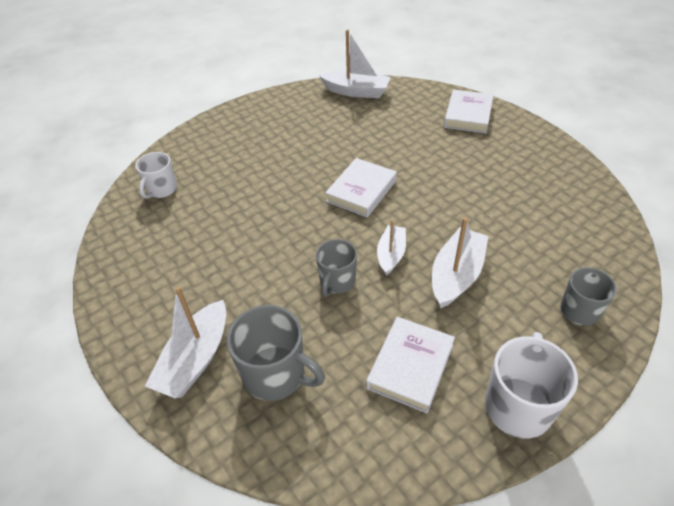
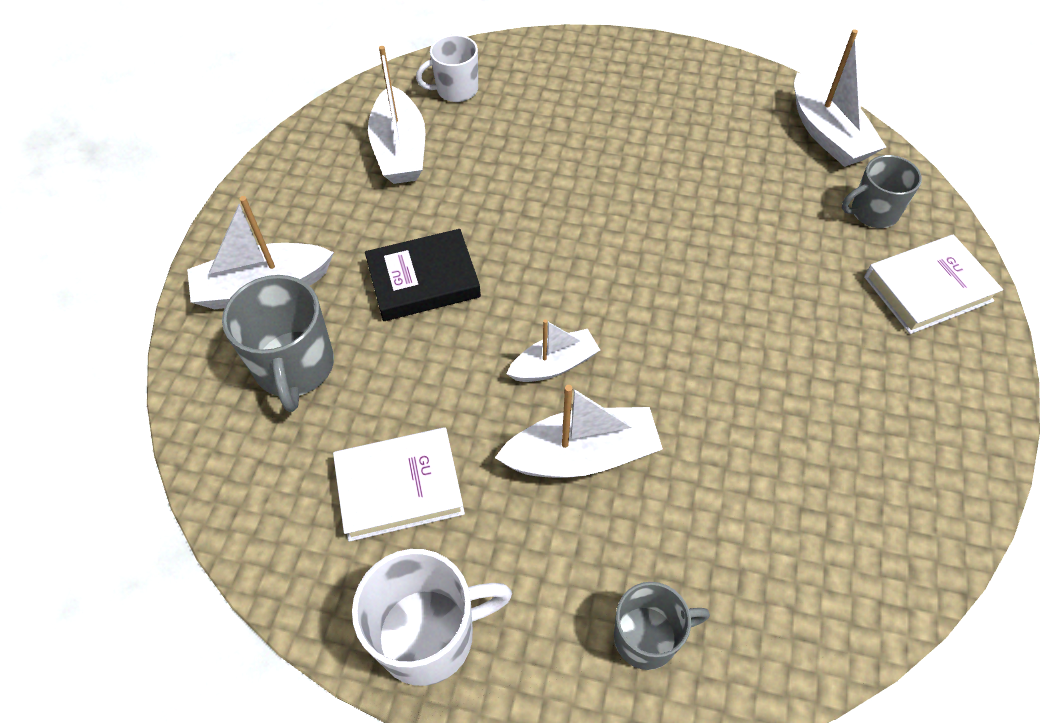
camera: 50 degrees right, 10 degrees up
grey mug [316,239,357,297] -> grey mug moved to [842,155,922,228]
white book [325,158,397,217] -> none
none -> black book [365,229,481,321]
none -> white boat [368,46,425,184]

